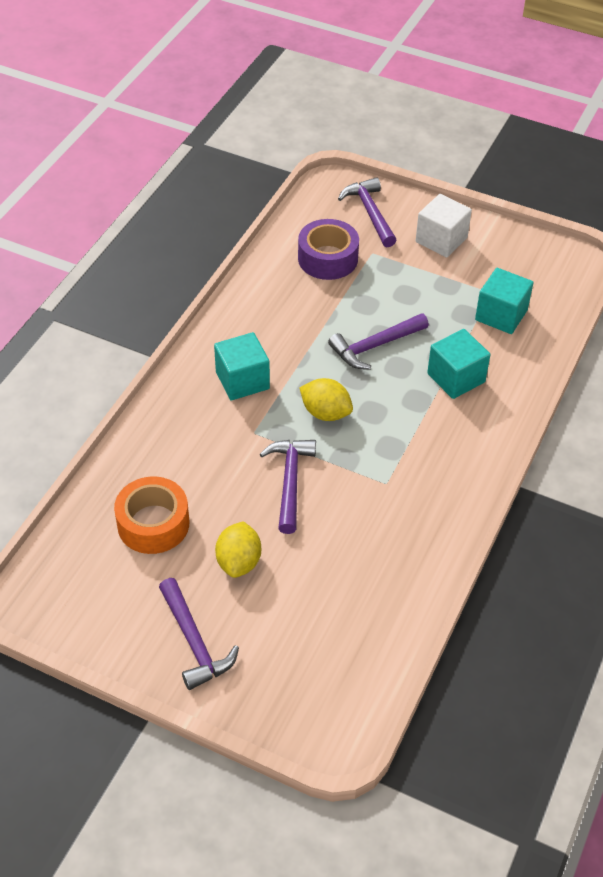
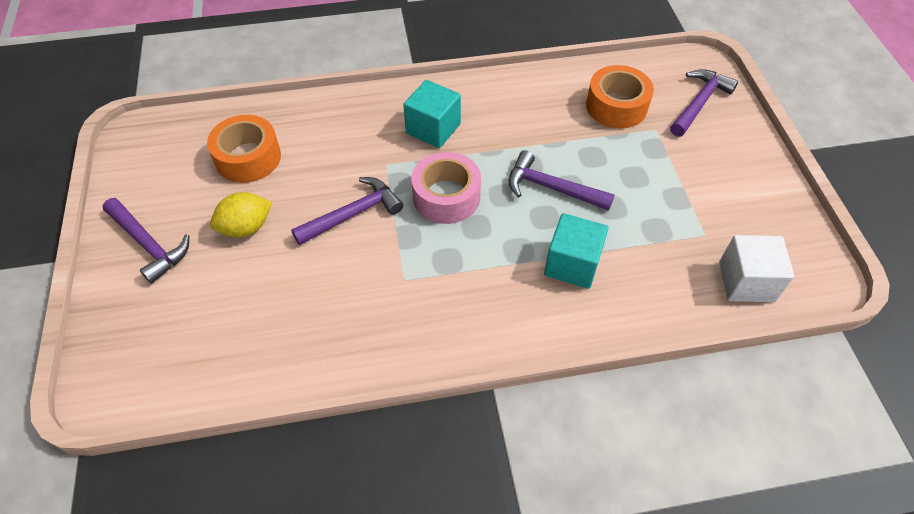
camera: 55 degrees right, 5 degrees up
purple hammer [159,578,239,690] -> purple hammer turned 75 degrees counterclockwise [103,198,189,284]
purple tape [298,219,359,280] -> orange tape [586,65,654,128]
yellow lemon [300,378,353,421] -> pink tape [411,152,481,224]
white cube [416,194,472,258] -> white cube moved to [719,235,794,302]
turquoise cube [475,268,533,334] -> none

